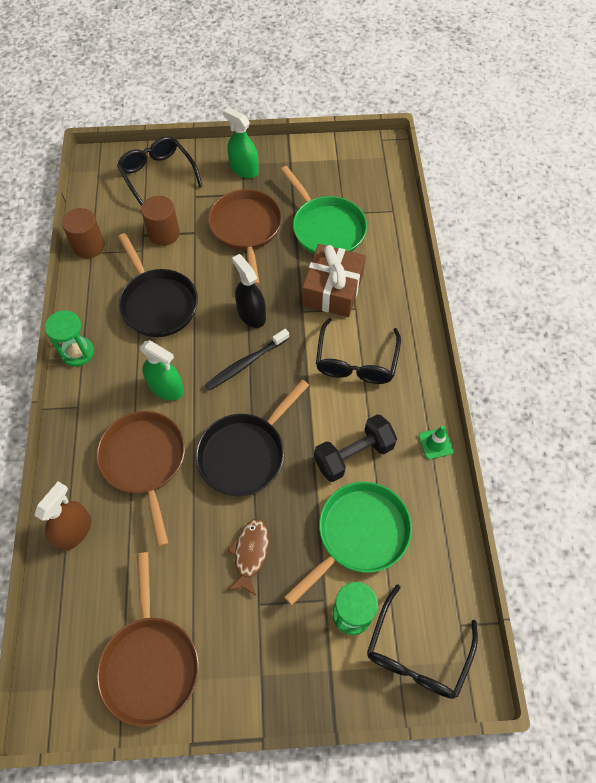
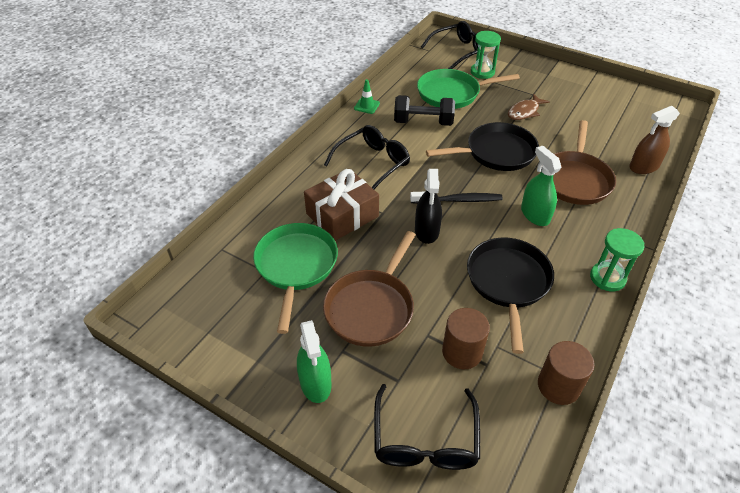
camera: 145 degrees left, 15 degrees down
brown pan [97,552,199,727] -> none

